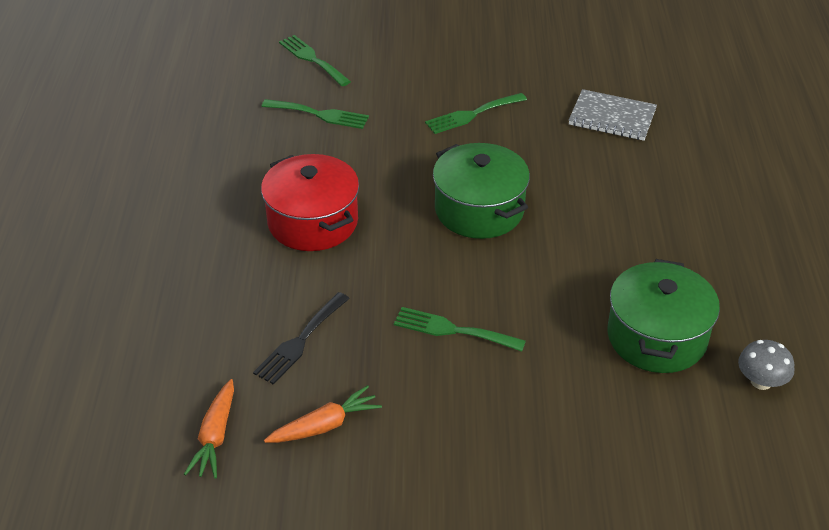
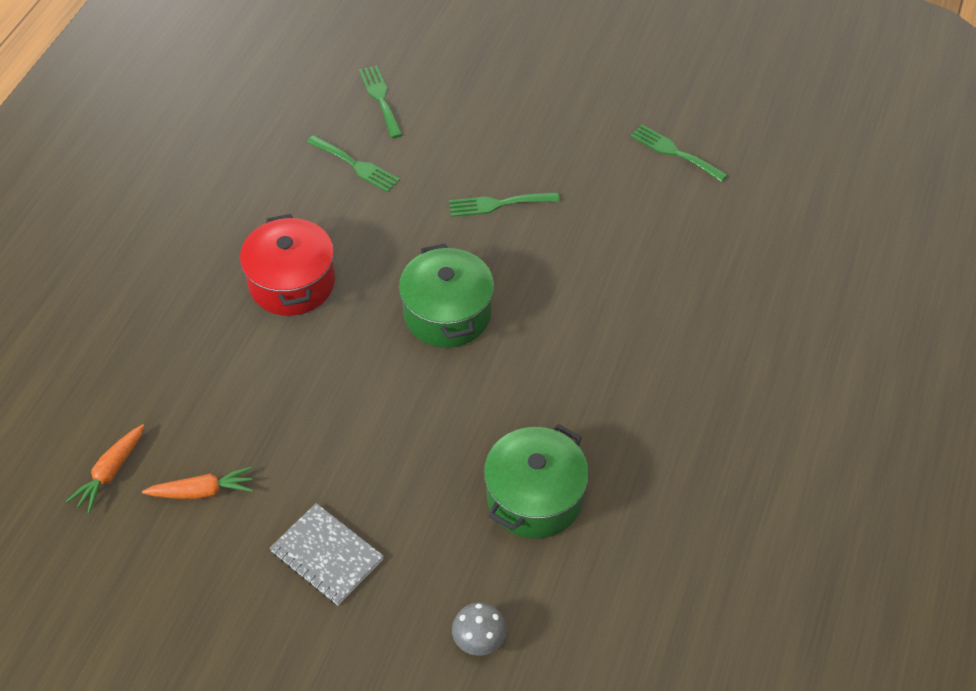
camera: 20 degrees right, 10 degrees up
black fork [253,292,350,385] -> none
green fork [394,307,526,352] -> green fork moved to [630,125,728,182]
grey notebook [568,89,657,141] -> grey notebook moved to [270,503,384,605]
grey mushroom [738,340,794,390] -> grey mushroom moved to [452,602,507,656]

